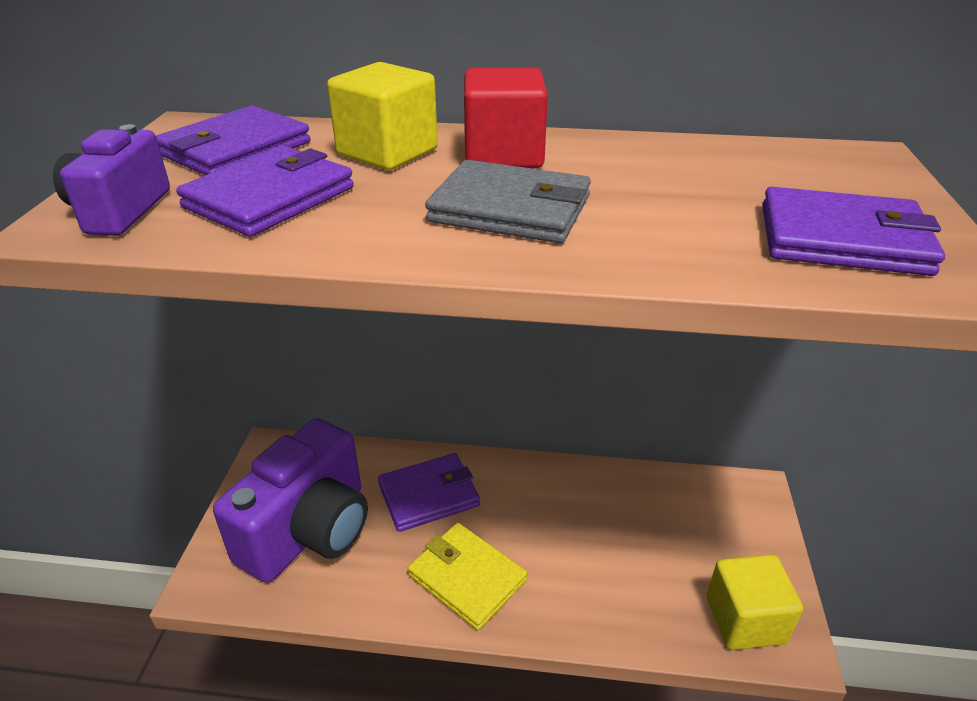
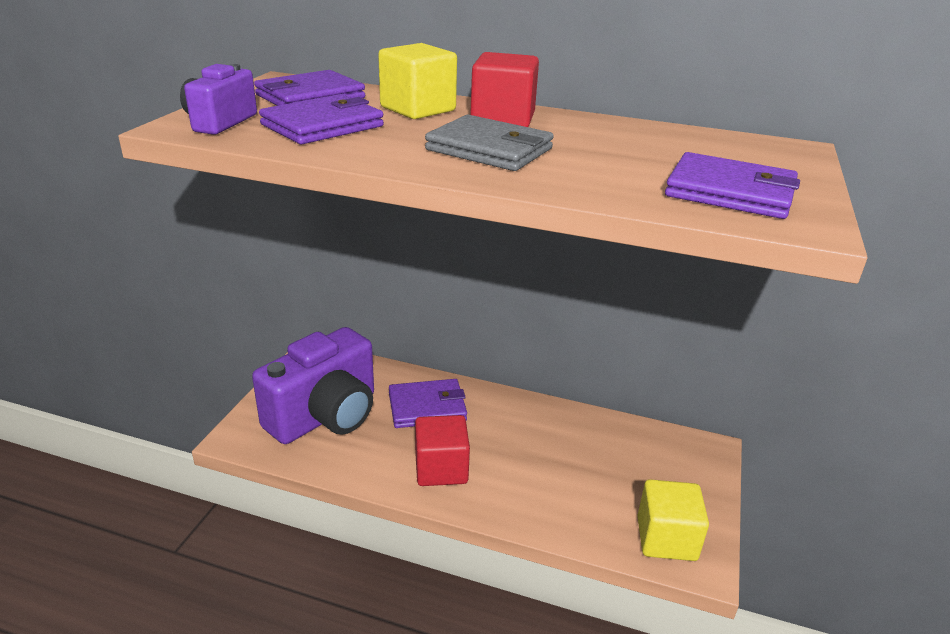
camera: 10 degrees right, 5 degrees down
yellow wallet [408,523,527,630] -> red cube [415,415,470,486]

